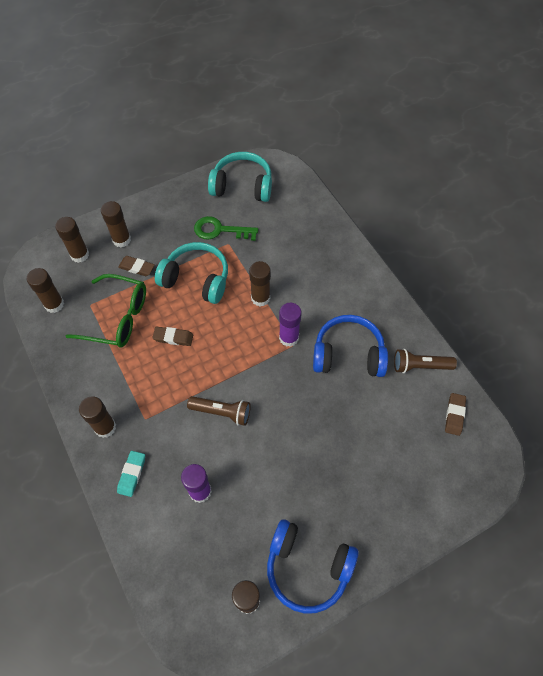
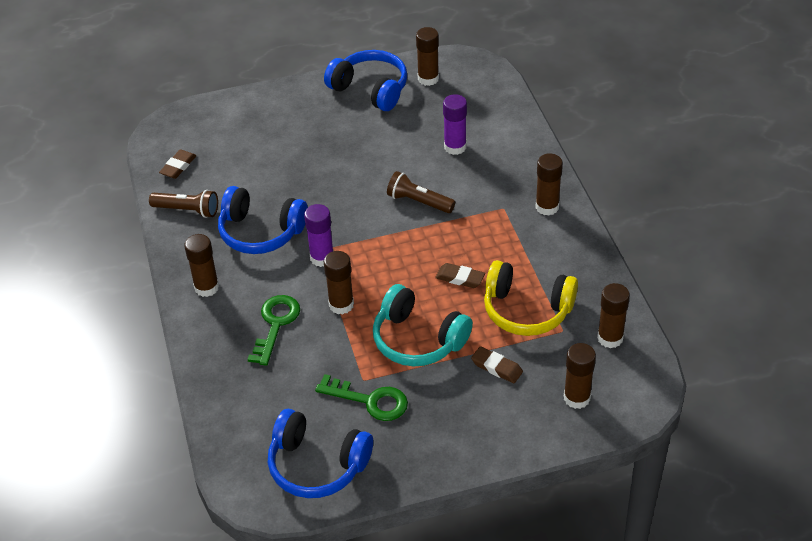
camera: 165 degrees left, 15 degrees down
green glasses [65,274,146,348] -> yellow headphones [484,260,578,336]
brown glue stick [101,201,131,248] -> brown glue stick moved to [184,234,219,297]
turquoise eraser [117,451,145,497] -> none
turquoise headphones [208,152,272,202] -> blue headphones [268,409,373,498]
none -> green key [247,295,300,366]

